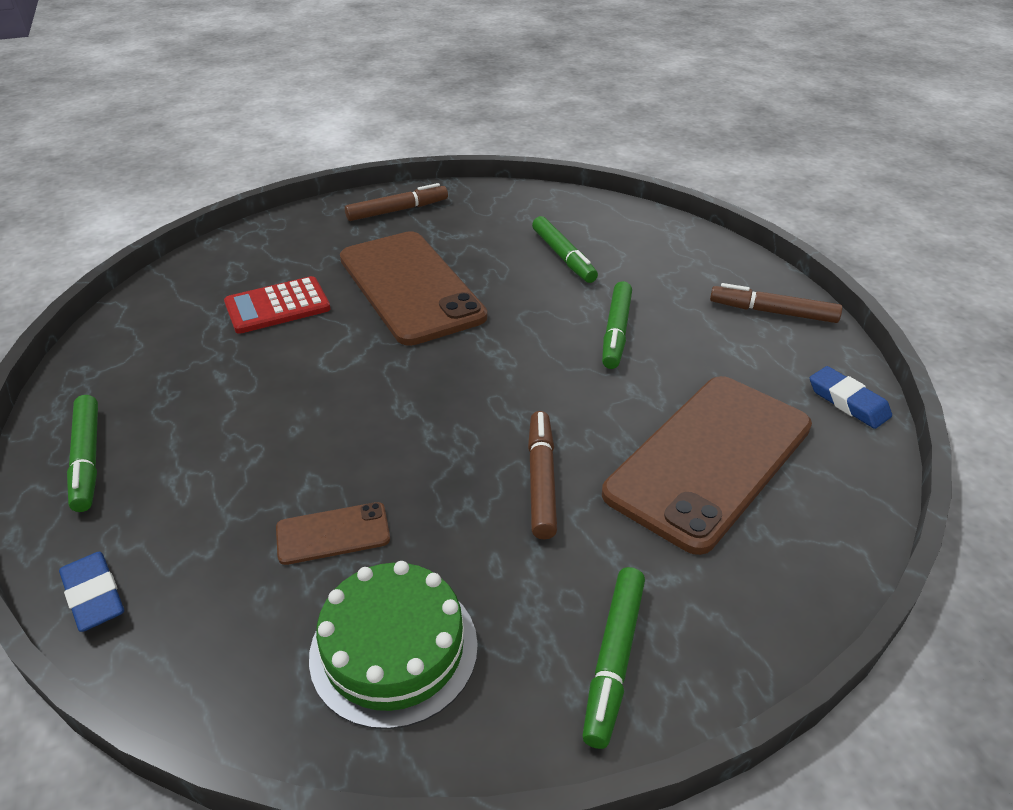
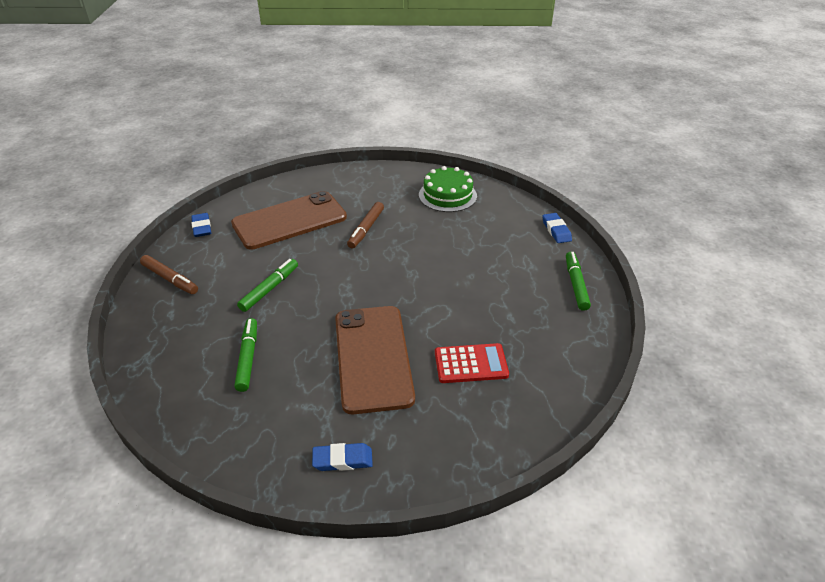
camera: 160 degrees left, 0 degrees up
brown phone [276,502,390,565] -> none
brown marker [345,183,448,221] -> blue eraser [312,443,373,471]
green marker [582,567,645,749] -> none

